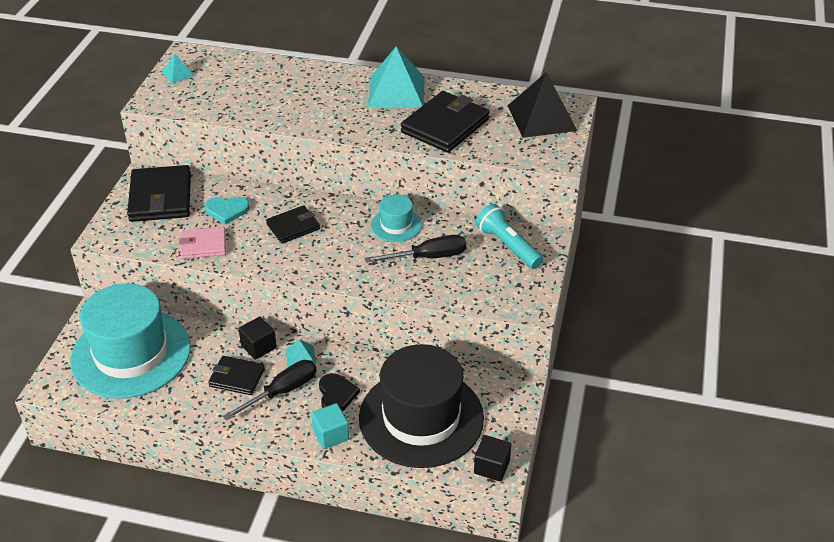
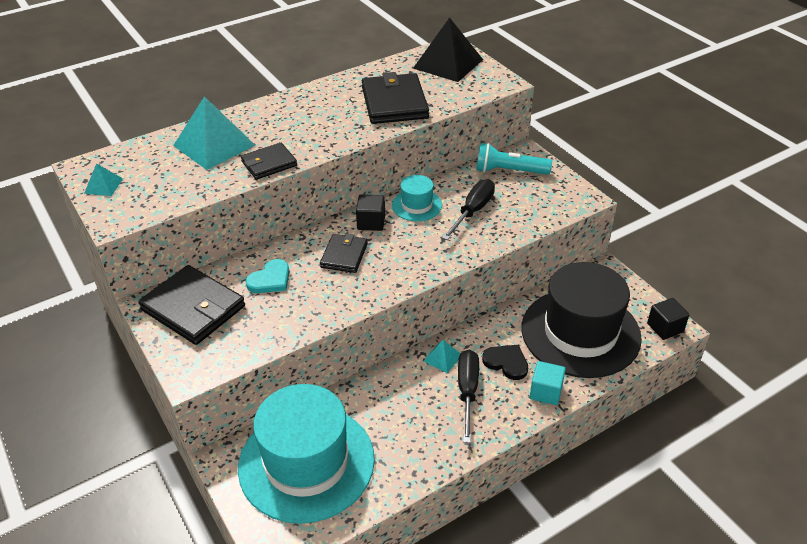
camera: 45 degrees left, 0 degrees up
pink wallet [179,227,226,259] -> none
black wallet [208,356,265,395] -> black wallet moved to [241,143,297,180]
black cube [239,317,277,360] -> black cube moved to [356,194,385,231]
turquoise pyramid [368,47,425,108] -> turquoise pyramid moved to [173,96,255,170]

